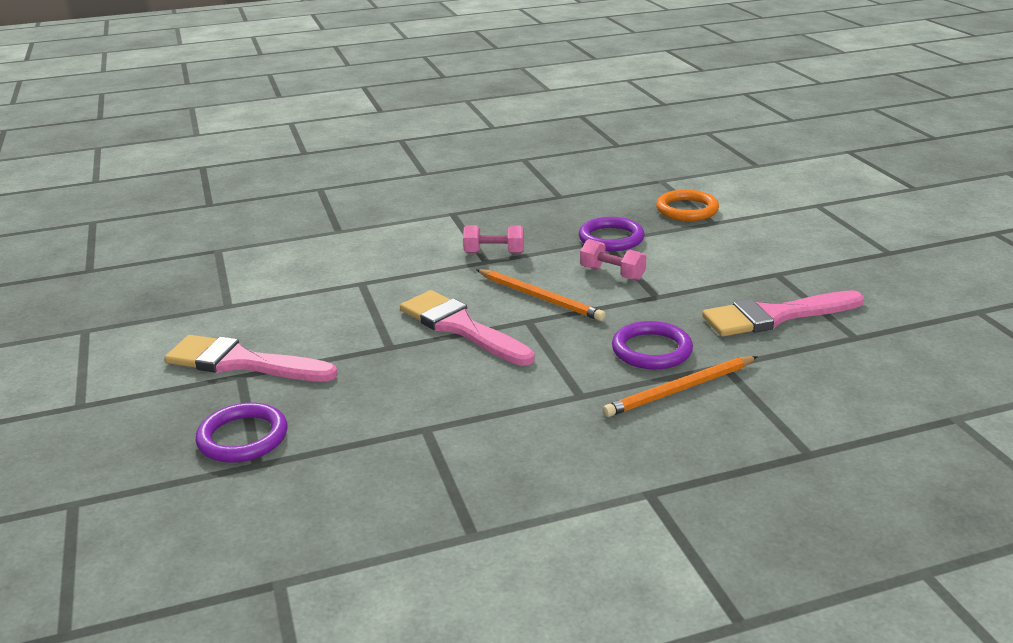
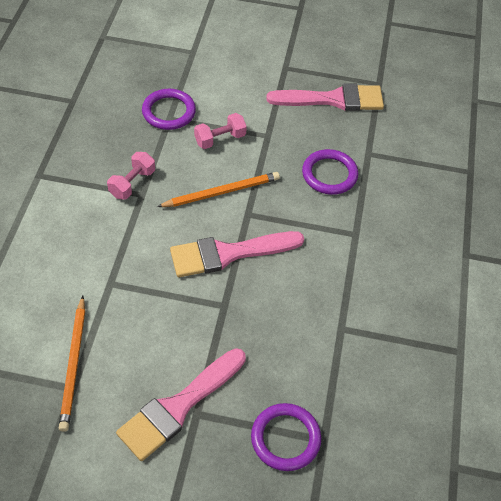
camera: 65 degrees left, 25 degrees up
orange pencil [602,356,758,417] -> orange pencil moved to [59,296,85,432]
orange ring [656,190,719,221] -> none
pink brush [702,290,864,337] -> pink brush turned 105 degrees counterclockwise [266,83,384,111]

